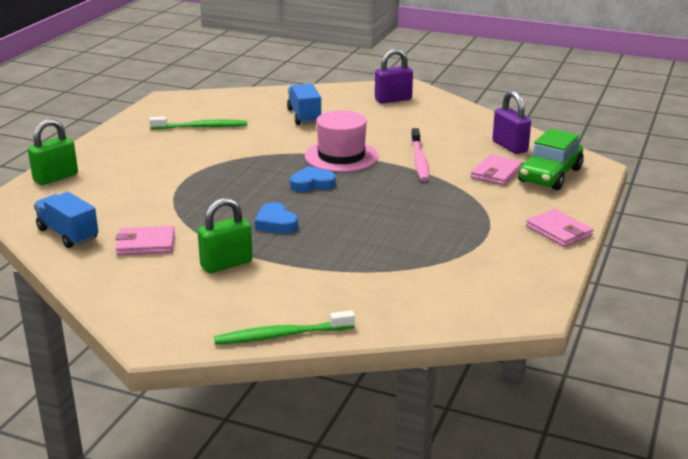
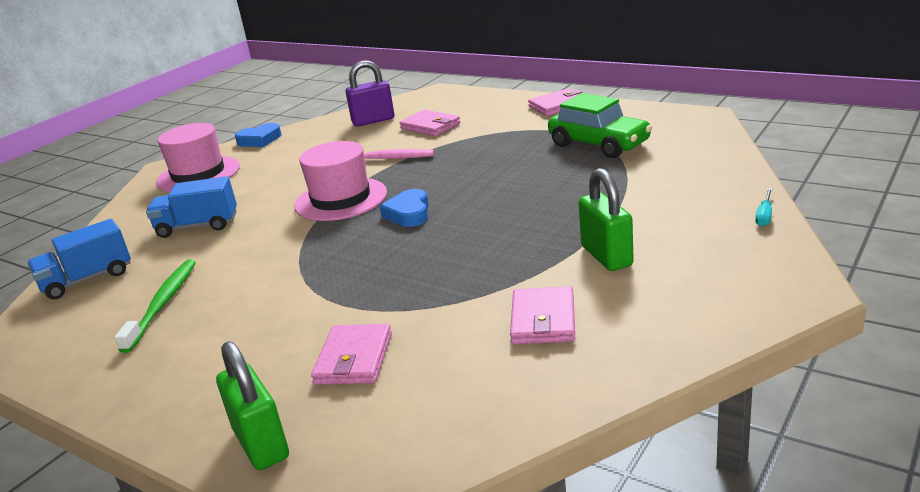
camera: 75 degrees left, 0 degrees up
blue truck [34,192,98,248] -> blue truck moved to [27,219,131,300]
green toothbrush [214,310,355,345] -> turquoise screwdriver [755,188,772,227]
blue heart [255,202,298,234] -> blue heart moved to [235,123,282,147]
purple padlock [375,49,413,103] -> pink hat [156,123,240,192]
green car [518,128,584,190] -> green car moved to [548,93,652,158]
none -> pink wallet [311,324,392,385]

